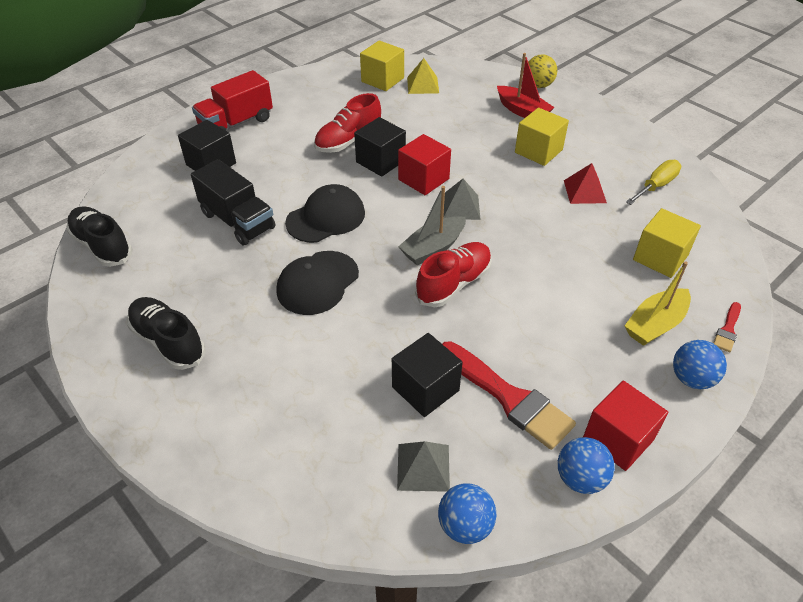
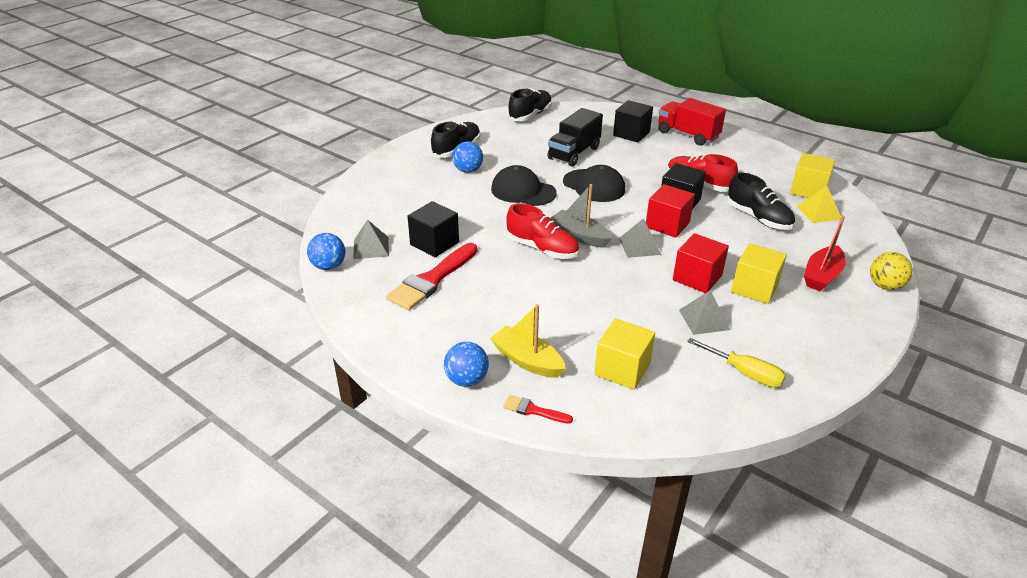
camera: 80 degrees right, 10 degrees down
blue ball [558,437,615,494] -> blue ball moved to [452,141,483,173]
red pyramid [564,163,607,204] -> grey pyramid [679,290,730,335]
red cube [583,381,668,471] -> red cube moved to [673,233,729,293]
none -> black shoe [727,172,795,230]

